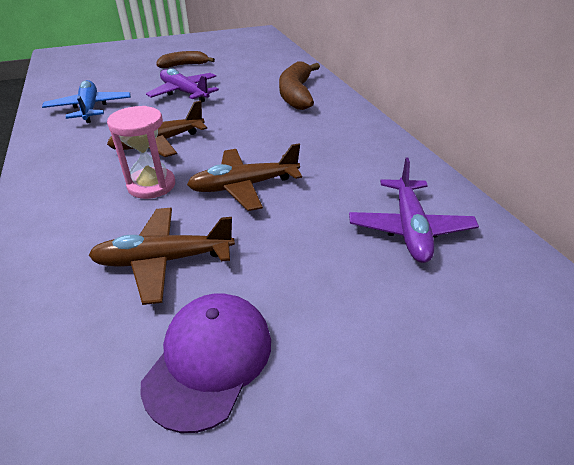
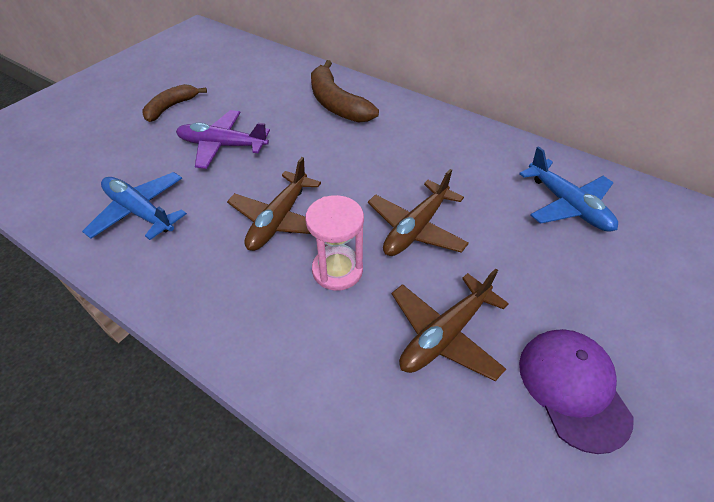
camera: 35 degrees left, 10 degrees up
purple plane [349,157,479,263] -> blue plane [519,146,618,232]

